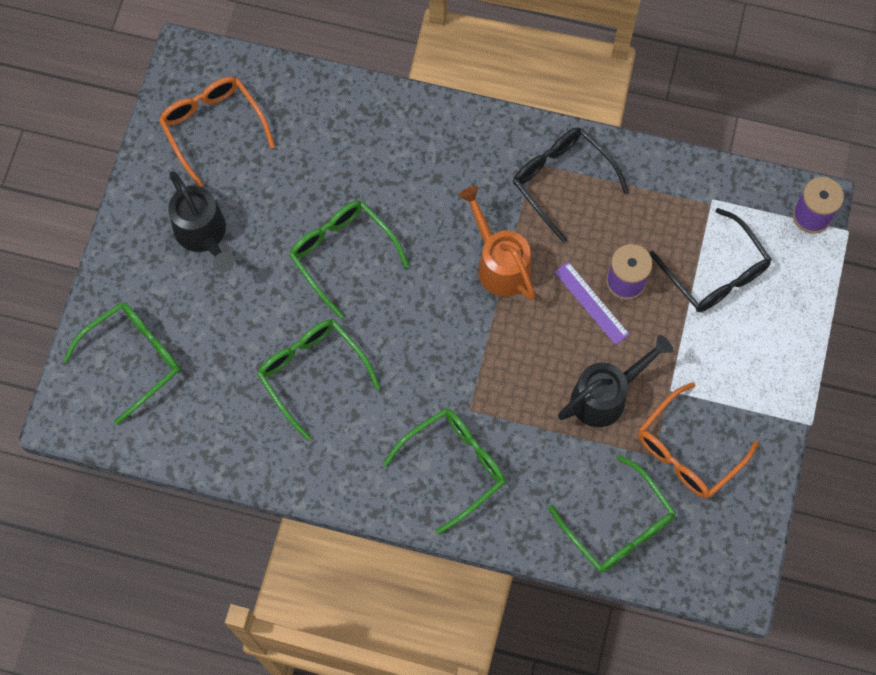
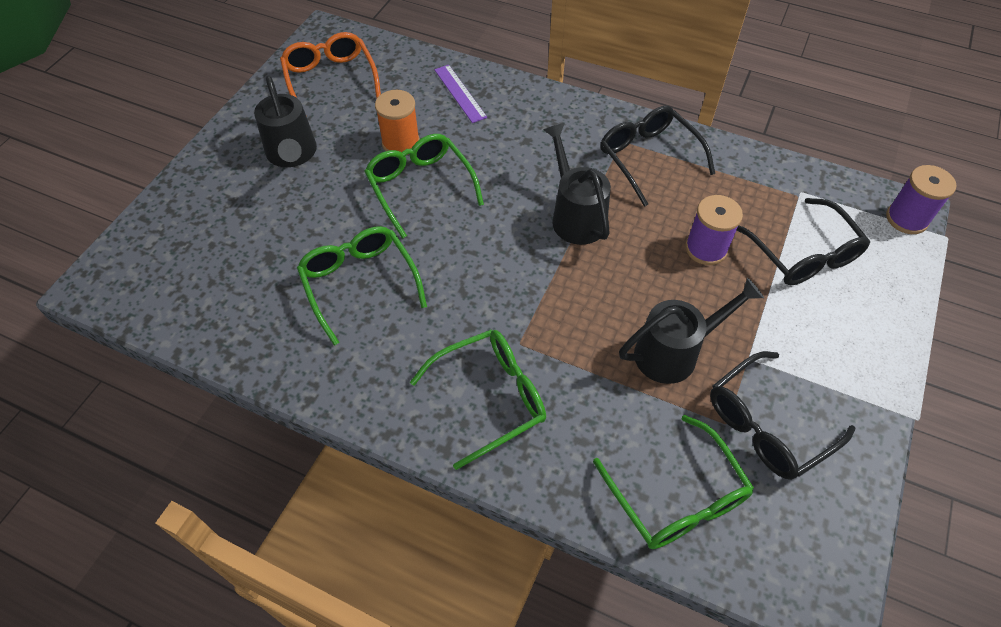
camera: 10 degrees right, 15 degrees down
green glasses [63,302,180,425] -> none
orange watering can [458,186,535,300] -> black watering can [543,123,611,245]
purple ruler [554,262,630,345] -> purple ruler moved to [434,65,487,123]
orange glasses [638,382,759,499] -> black glasses [710,351,856,480]
none -> orange spool [375,90,420,155]

